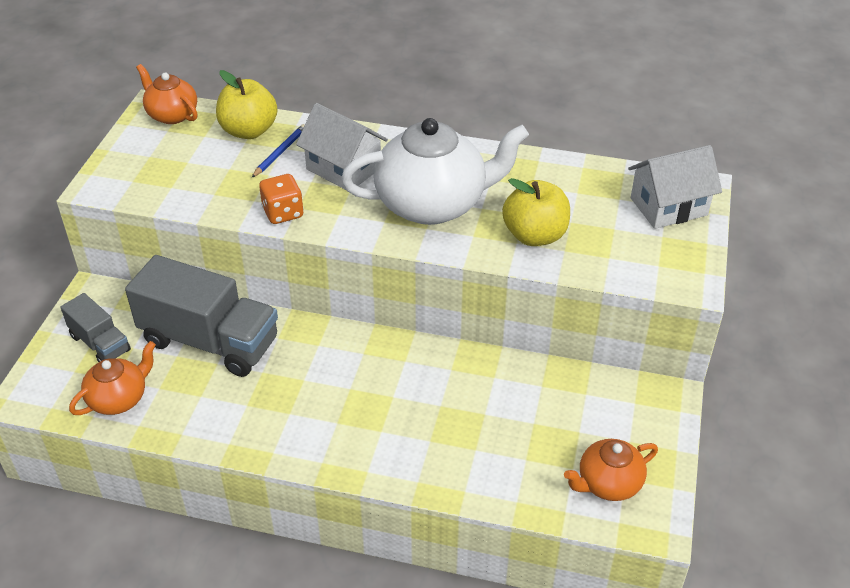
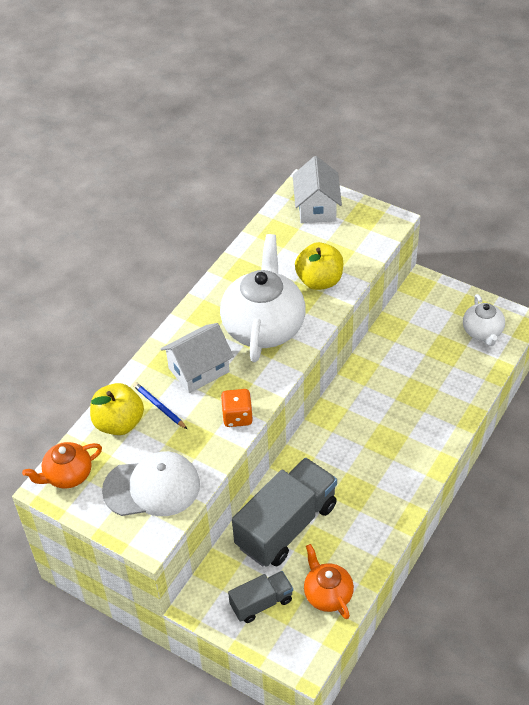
camera: 70 degrees left, 5 degrees up
orange teapot [564,439,658,501] -> white teapot [463,294,505,346]
none -> white cap [102,451,200,516]

